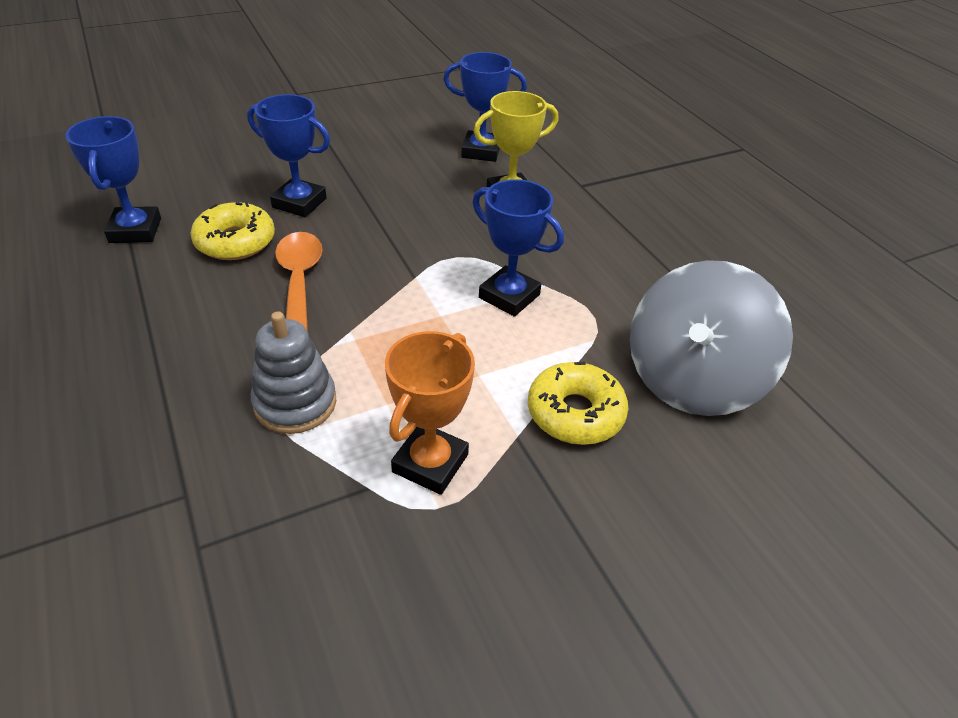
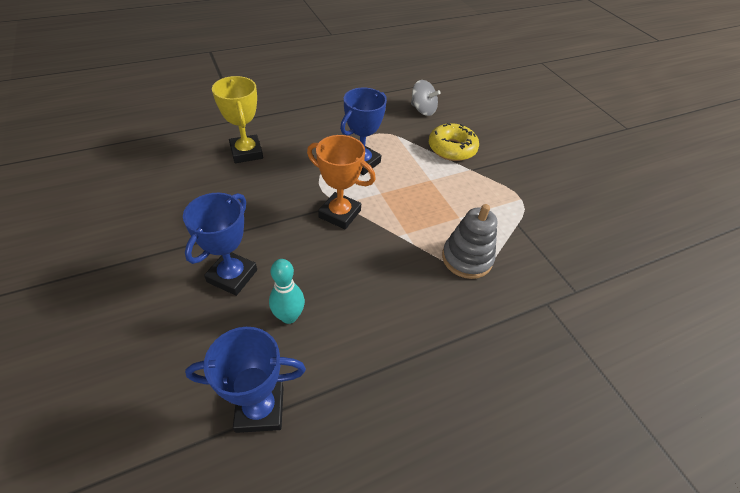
camera: 90 degrees left, 5 degrees up
yellow donut [190,202,275,260] -> turquoise bowling pin [269,259,305,324]
orange spoon [275,232,323,332] -> none
orange trophy [385,331,475,495] -> orange trophy moved to [307,135,376,229]
blue trophy [443,52,527,162] -> none
grey spinning top [630,260,793,416] -> grey spinning top [411,80,441,116], size x0.49

